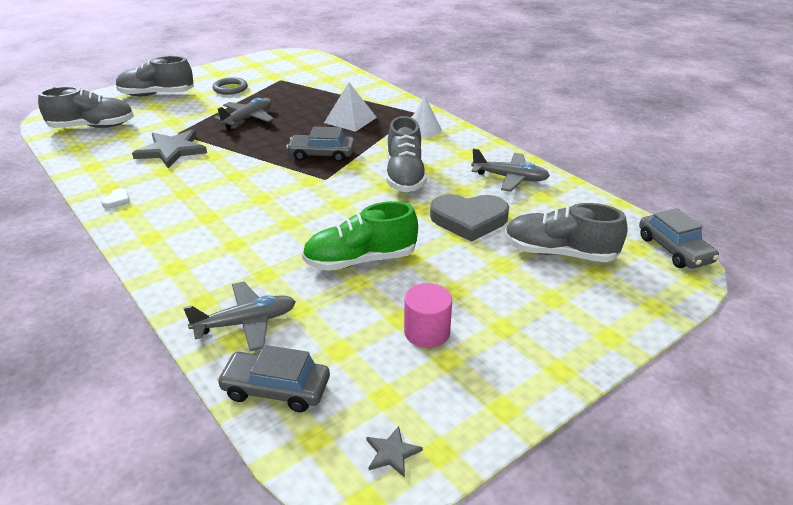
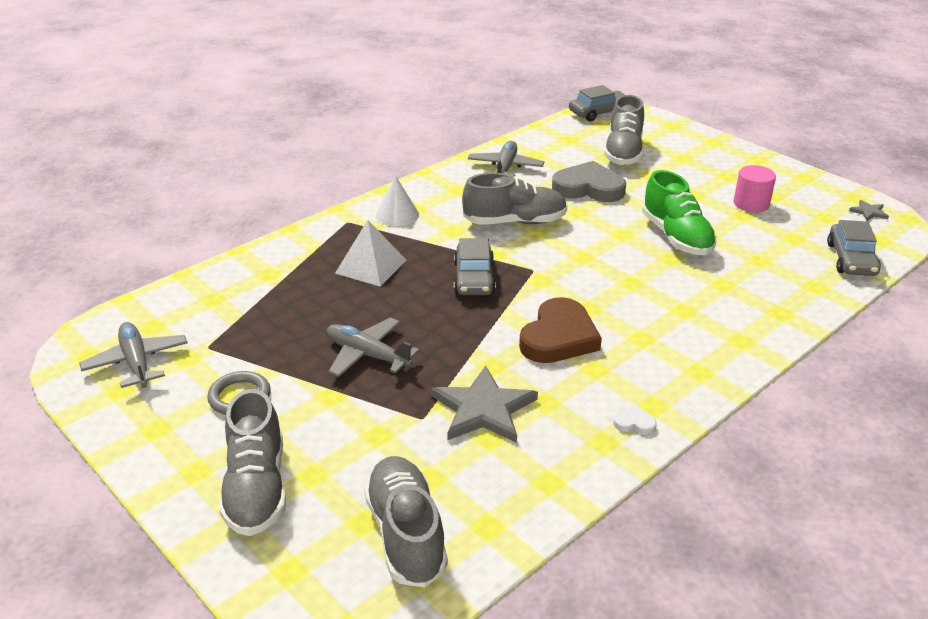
camera: 95 degrees left, 0 degrees up
grey plane [183,281,296,351] -> grey plane moved to [79,322,188,388]
grey heart [430,194,509,242] -> grey heart turned 75 degrees counterclockwise [552,161,626,202]
none -> brown heart [519,297,602,363]

